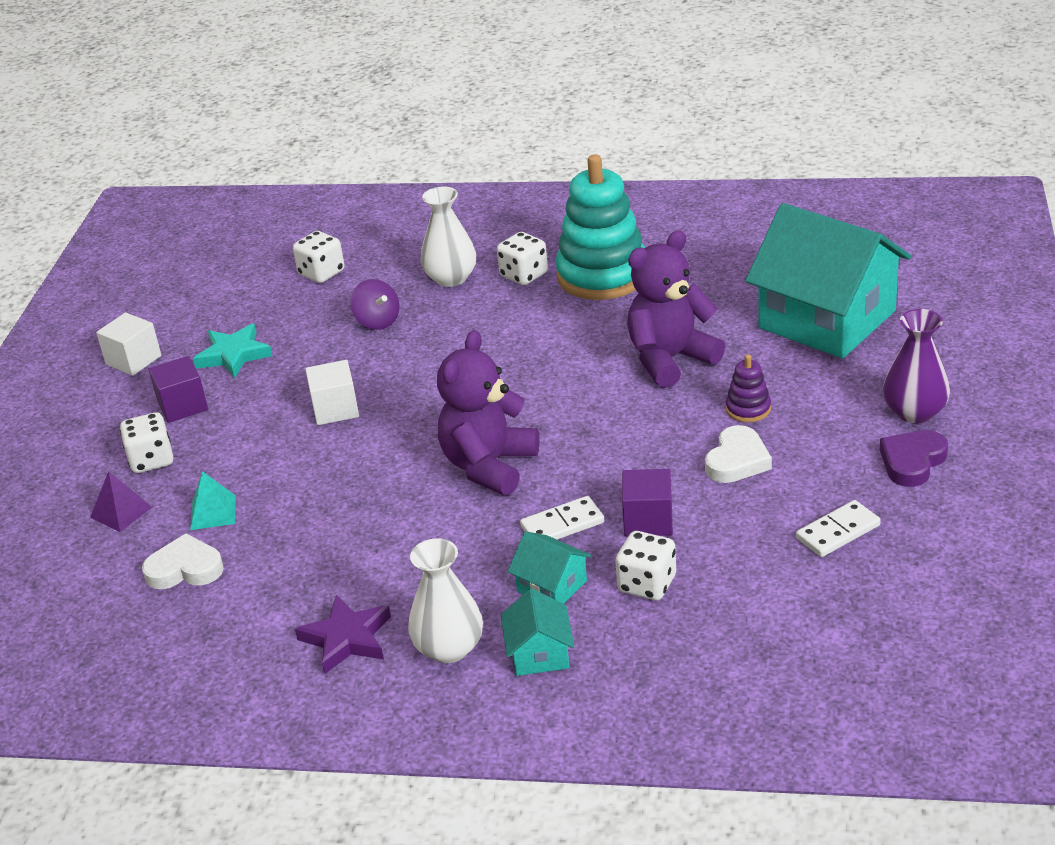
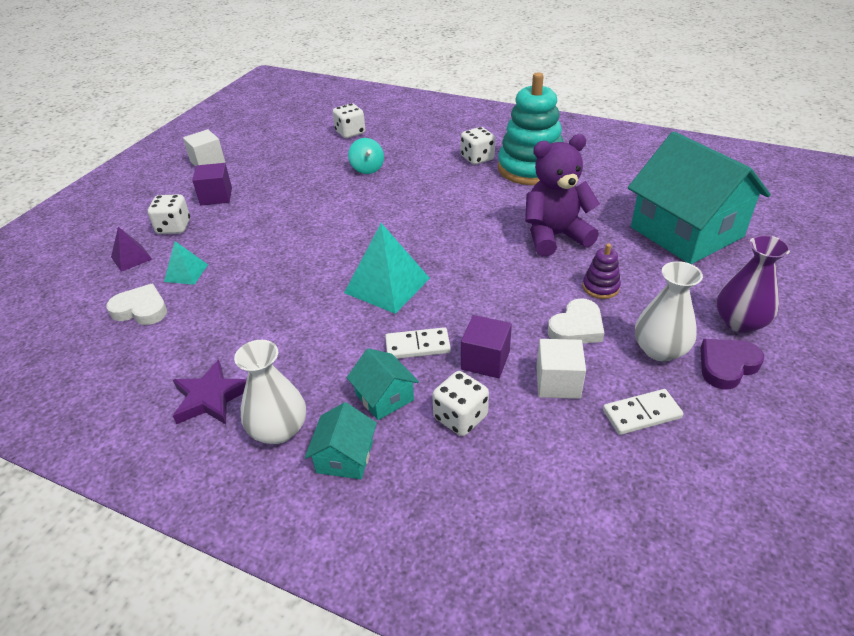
camera: 15 degrees right, 5 degrees up
turquoise star [193,324,272,378] -> none
white cube [305,360,359,425] -> white cube moved to [536,339,586,399]
purple spinning top [350,279,400,330] -> turquoise spinning top [348,138,384,174]
white vase [421,186,476,287] -> white vase moved to [635,261,703,361]
purple teddy bear [437,330,539,495] -> turquoise pyramid [344,223,430,314]

